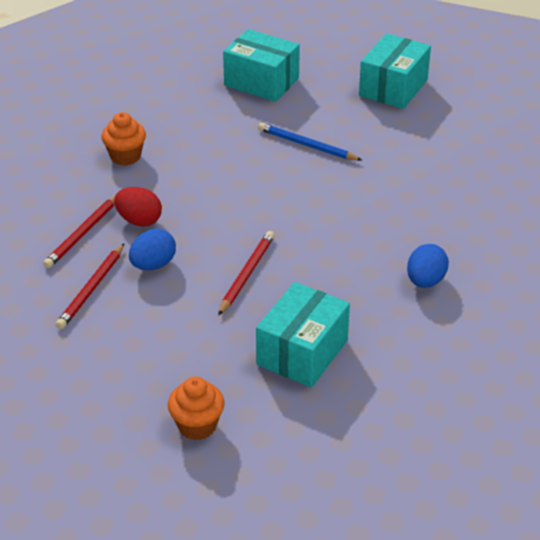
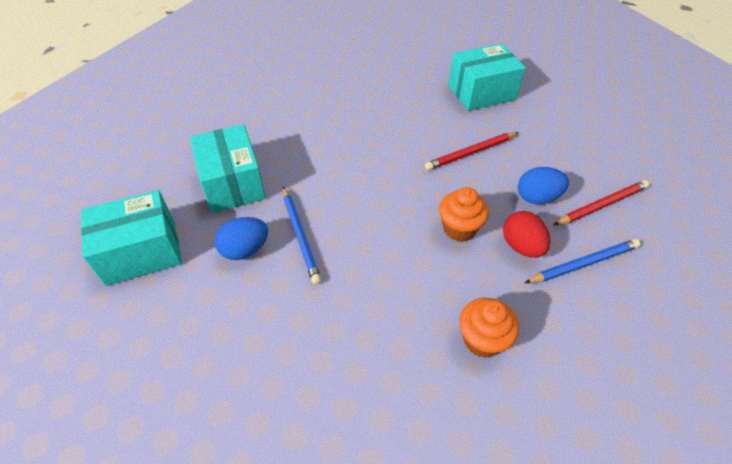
camera: 140 degrees left, 10 degrees up
red pencil [43,196,115,268] -> blue pencil [525,239,640,283]
orange cupcake [168,377,225,440] -> orange cupcake moved to [439,187,489,242]
turquoise box [223,29,300,102] -> turquoise box moved to [190,125,266,213]
blue egg [407,244,449,288] -> blue egg moved to [214,217,268,260]

